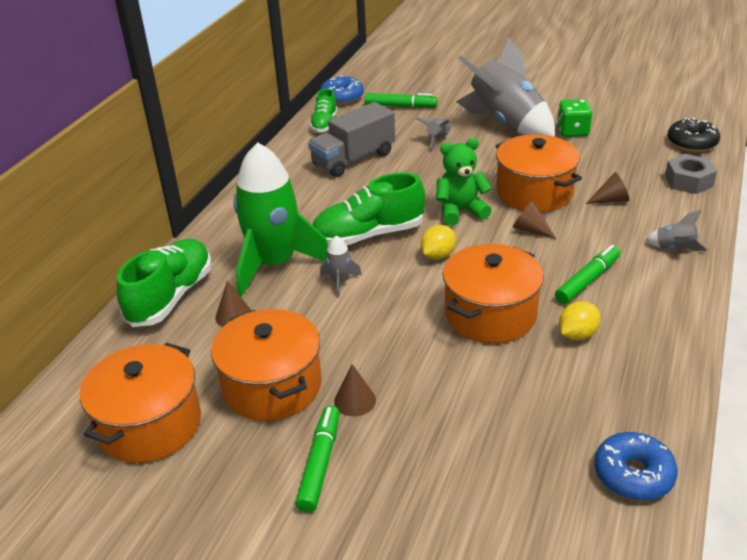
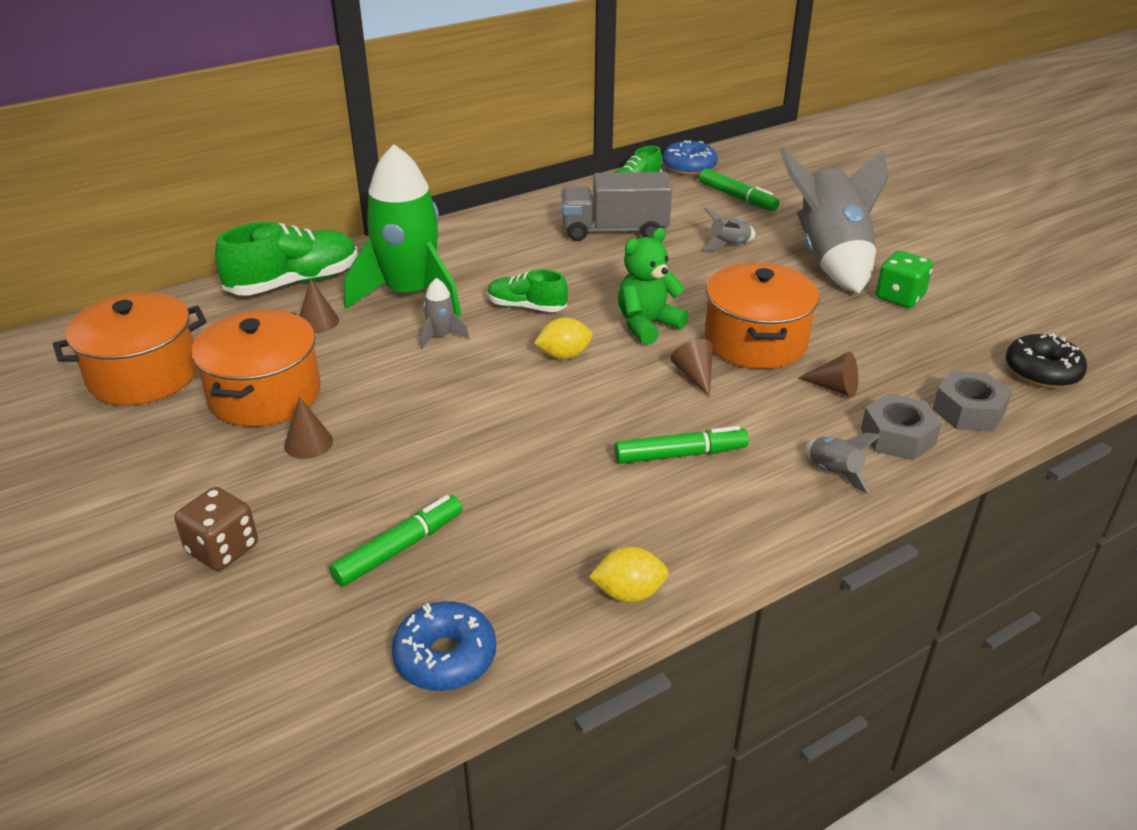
camera: 35 degrees right, 0 degrees up
green marker [295,406,340,512] -> green marker moved to [329,495,462,587]
green shoe [313,172,425,245] -> green shoe [487,270,568,312], size x0.59
green teddy bear [436,138,492,226] -> green teddy bear turned 60 degrees counterclockwise [618,228,689,345]
orange pot [443,244,544,344] -> none
yellow lemon [559,301,601,340] -> yellow lemon moved to [589,547,669,603]
none -> brown dice [174,487,258,571]
none -> grey nut [861,393,942,460]

